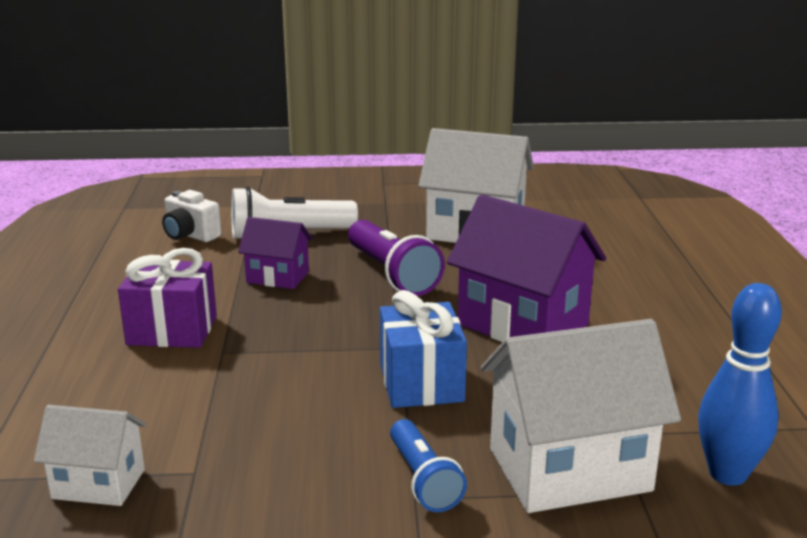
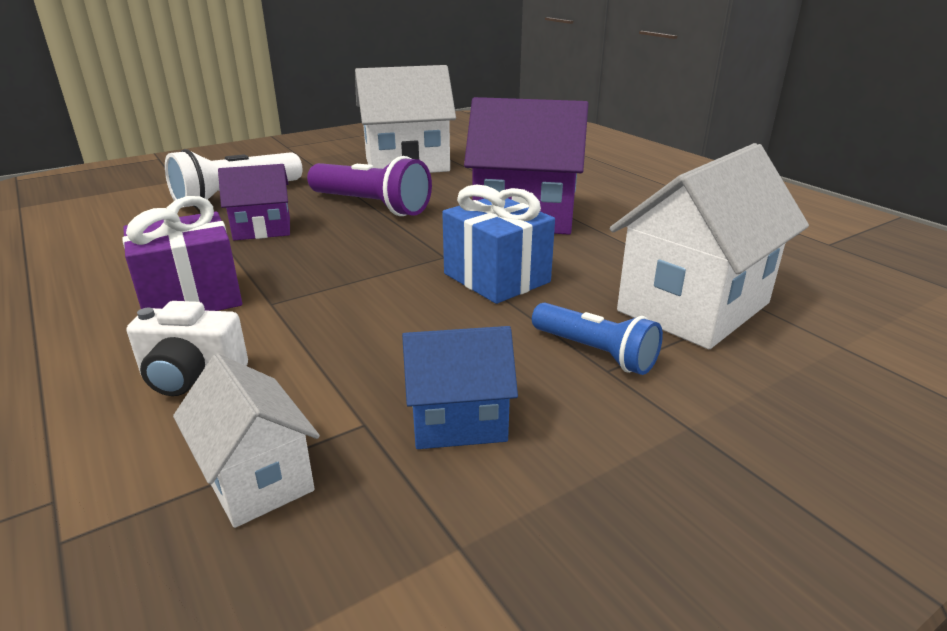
camera: 30 degrees left, 5 degrees up
white house [34,405,147,506] -> white house turned 75 degrees clockwise [173,354,320,528]
white camera [162,190,221,242] -> white camera moved to [127,301,248,396]
blue bowling pin [698,283,782,486] -> none
none -> blue house [402,326,518,449]

